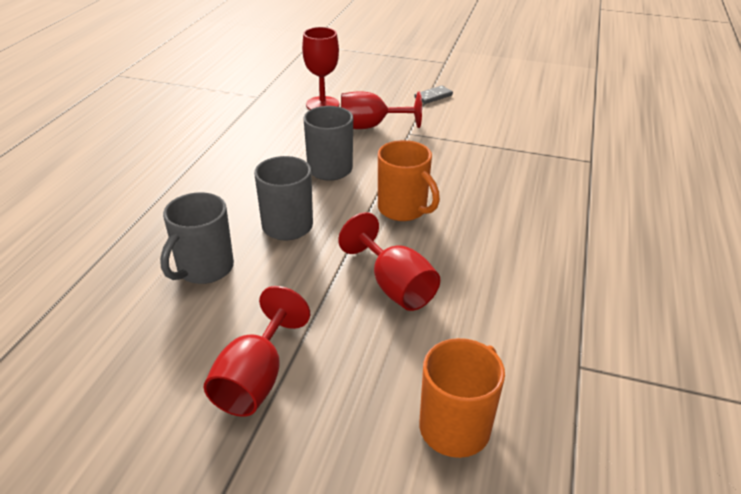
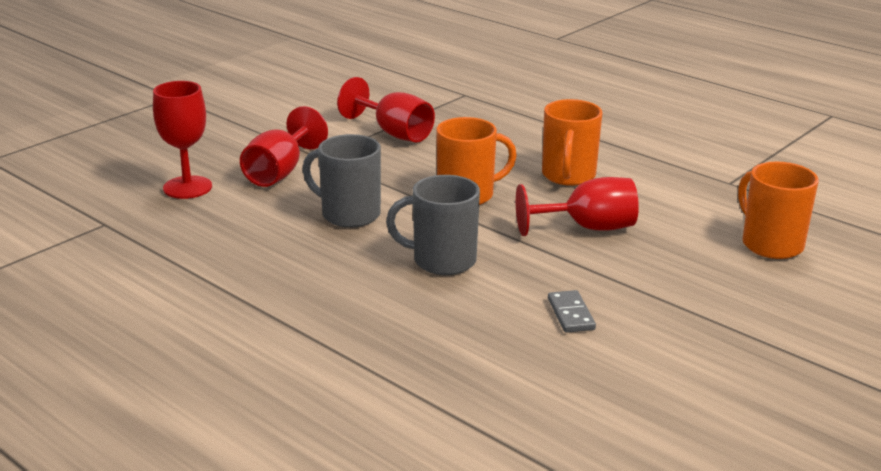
camera: 65 degrees left, 10 degrees down
grey mug [160,192,234,284] -> none
red goblet [204,286,310,417] -> red goblet moved to [337,77,435,142]
grey domino [414,85,453,104] -> grey domino moved to [548,290,596,333]
none -> orange mug [542,99,602,186]

